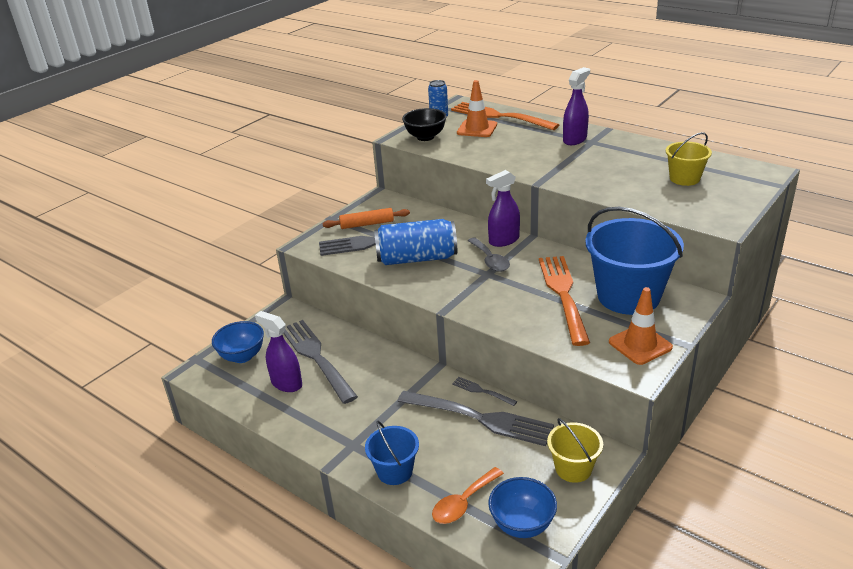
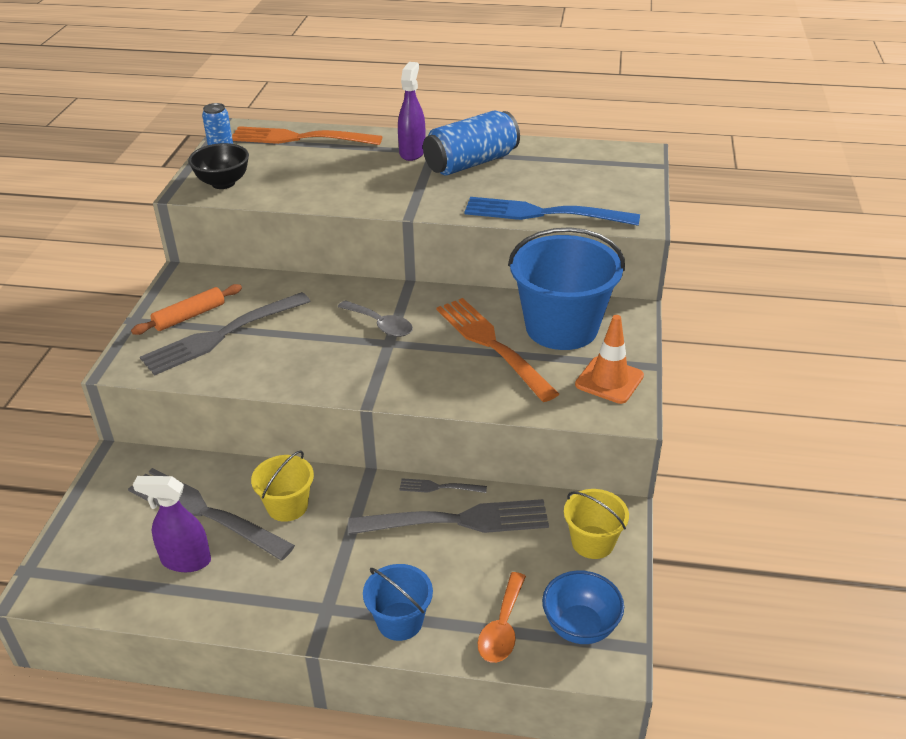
camera: 30 degrees left, 5 degrees up
blue bowl [212,321,264,363] -> none
blue can [374,219,457,265] -> blue can moved to [423,110,520,175]
orange traffic cone [457,80,497,137] -> none
purple spray bottle [486,170,520,247] -> none
yellow bucket [665,132,712,186] -> yellow bucket moved to [251,450,314,522]
none -> blue fork [464,197,640,226]

